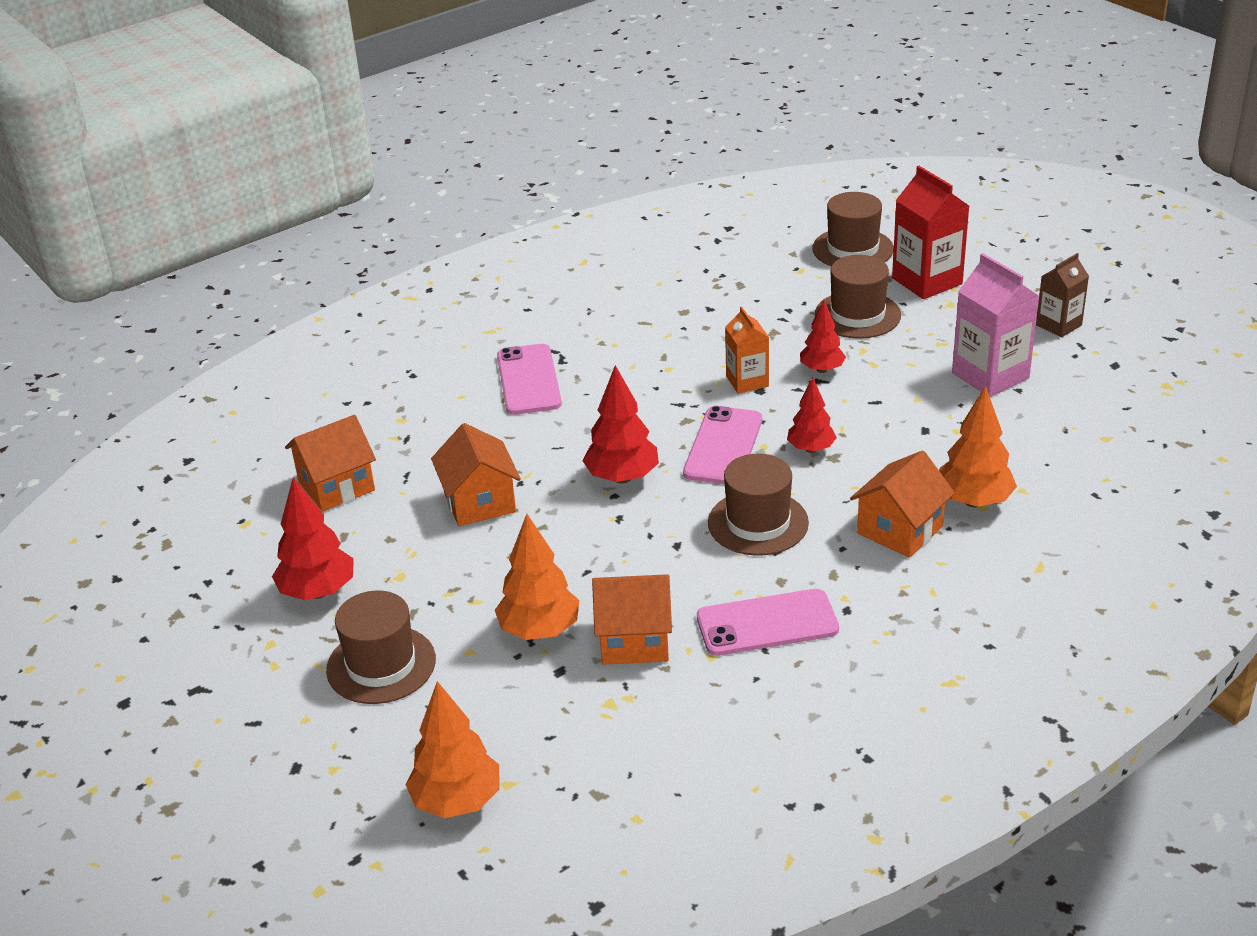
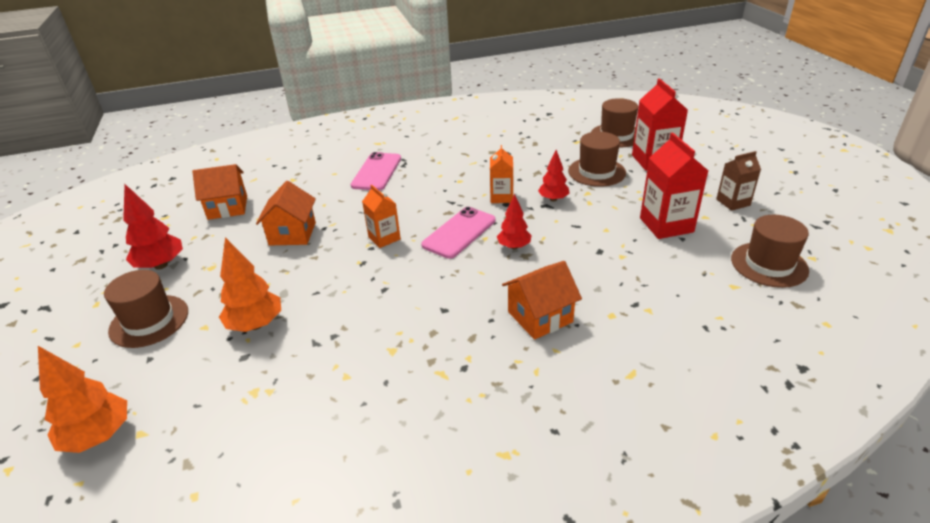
camera: 20 degrees right, 0 degrees up
red tree [583,365,659,483] -> orange carton [362,185,401,248]
orange house [592,574,672,665] -> none
pink phone [697,589,839,656] -> none
brown hat [708,454,809,556] -> brown hat moved to [731,215,809,288]
orange tree [939,385,1017,508] -> none
pink carton [952,253,1040,397] -> red carton [640,132,708,239]

